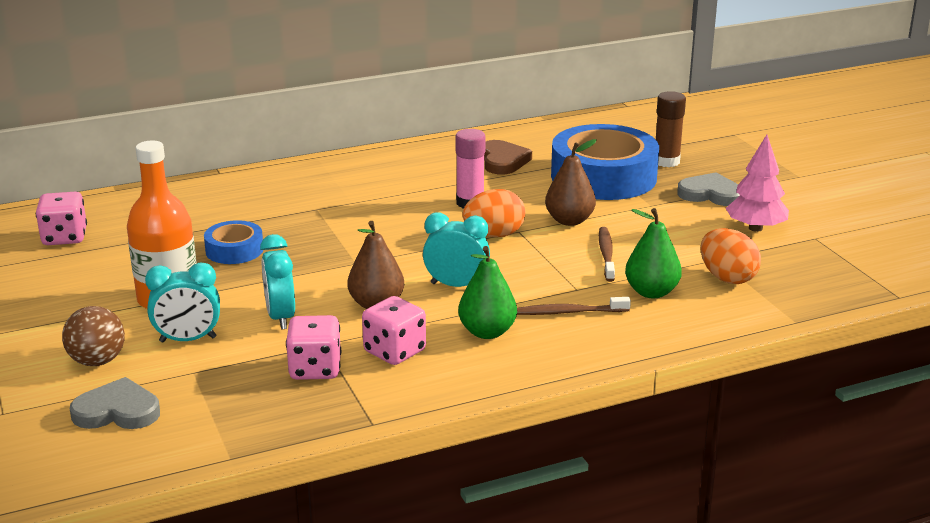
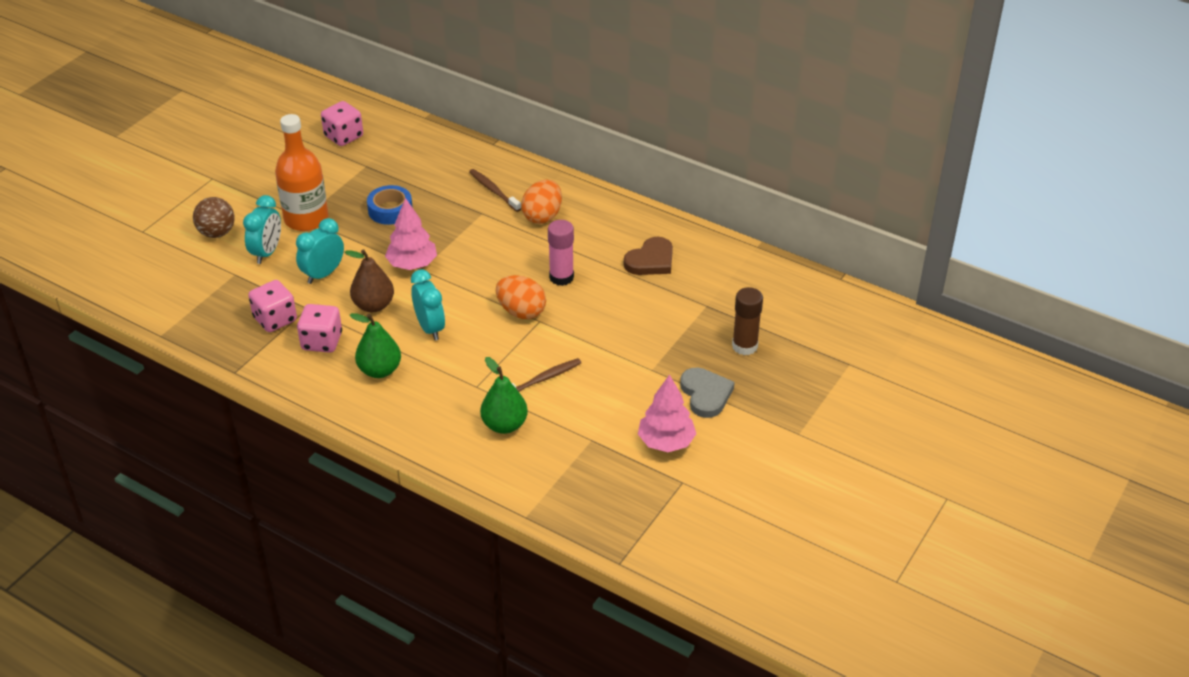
camera: 55 degrees right, 15 degrees up
grey heart [70,377,160,429] -> none
turquoise clock [145,263,220,343] -> turquoise clock turned 120 degrees counterclockwise [243,195,281,264]
brown toothbrush [517,297,631,315] -> brown toothbrush moved to [469,169,521,212]
brown pear [545,139,596,226] -> none
blue tape [551,124,659,200] -> none
orange egg [701,228,761,284] -> orange egg moved to [521,180,562,224]
none -> pink tree [385,198,437,270]

